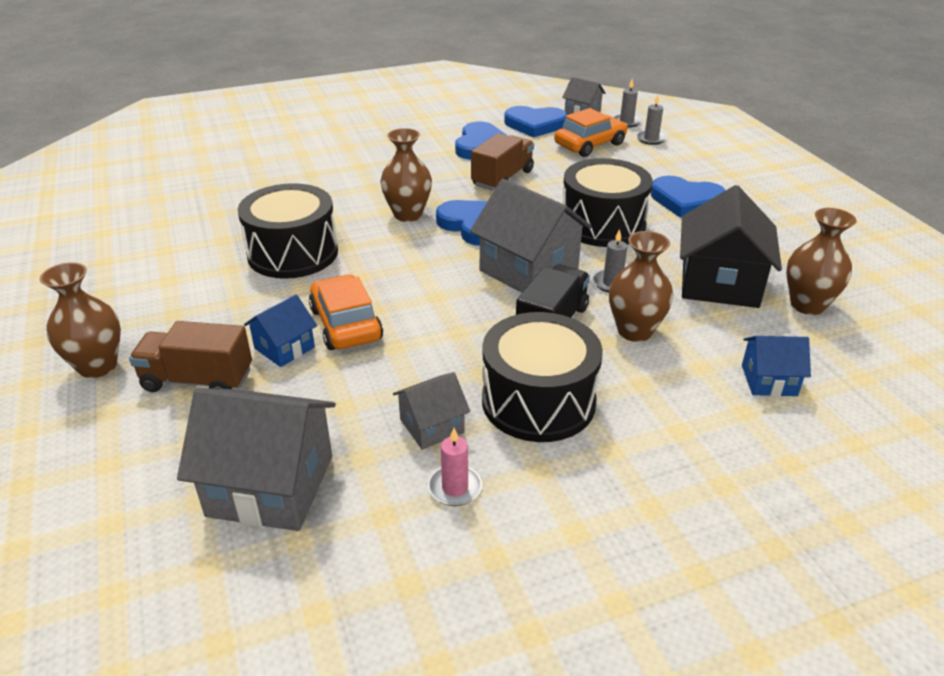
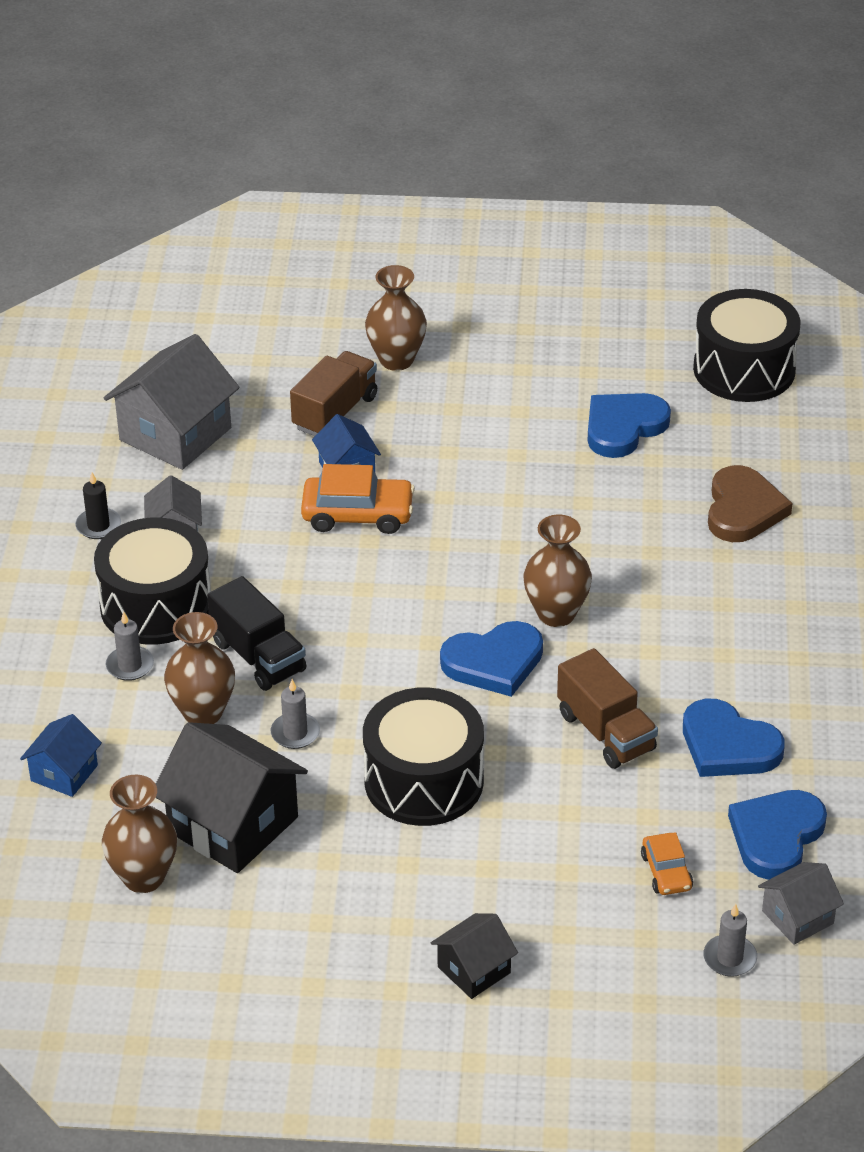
camera: 115 degrees right, 5 degrees up
black drum [238,183,338,279] -> black drum moved to [693,289,801,402]
pink candle [428,428,482,506] -> black candle [75,472,121,539]
grey house [470,179,592,293] -> none
orange car [554,108,627,157] -> orange car [641,832,693,895], size x0.58
grey candle [637,94,667,145] -> grey candle moved to [106,612,154,681]
blue heart [651,176,726,217] -> blue heart moved to [588,393,671,458]
none -> black house [431,913,518,999]
none -> brown heart [708,465,792,542]

